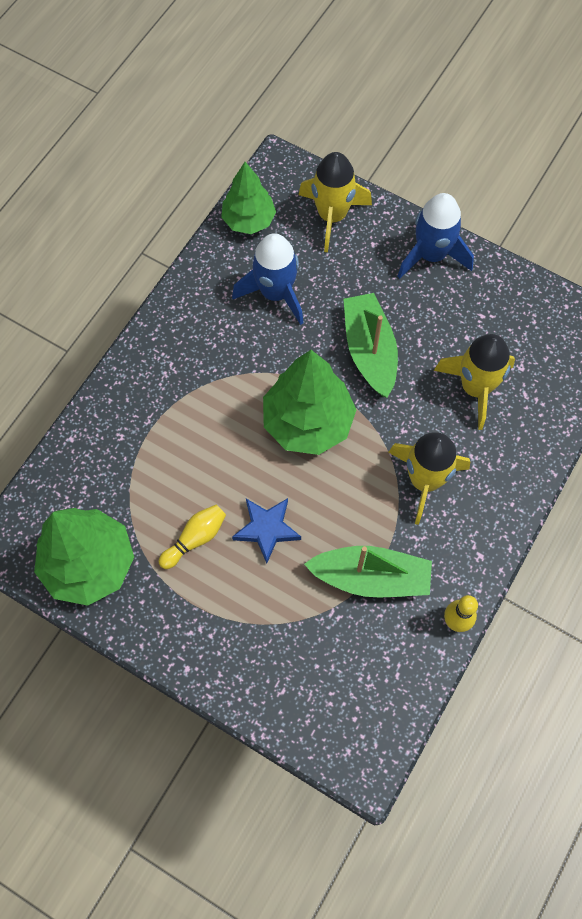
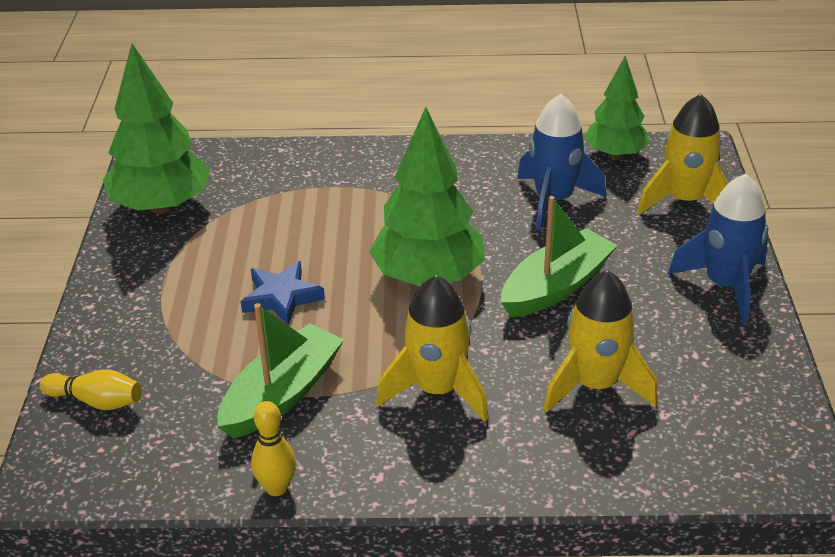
camera: 60 degrees right, 30 degrees down
yellow bowling pin [159,505,226,569] -> yellow bowling pin moved to [40,369,142,410]
green boat [304,546,432,597] -> green boat turned 120 degrees counterclockwise [218,303,344,438]

